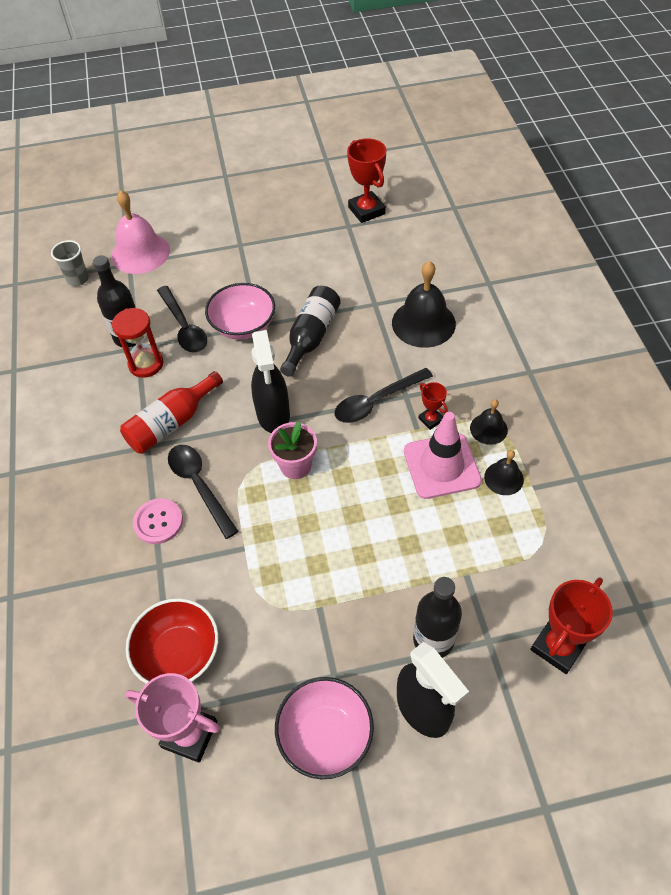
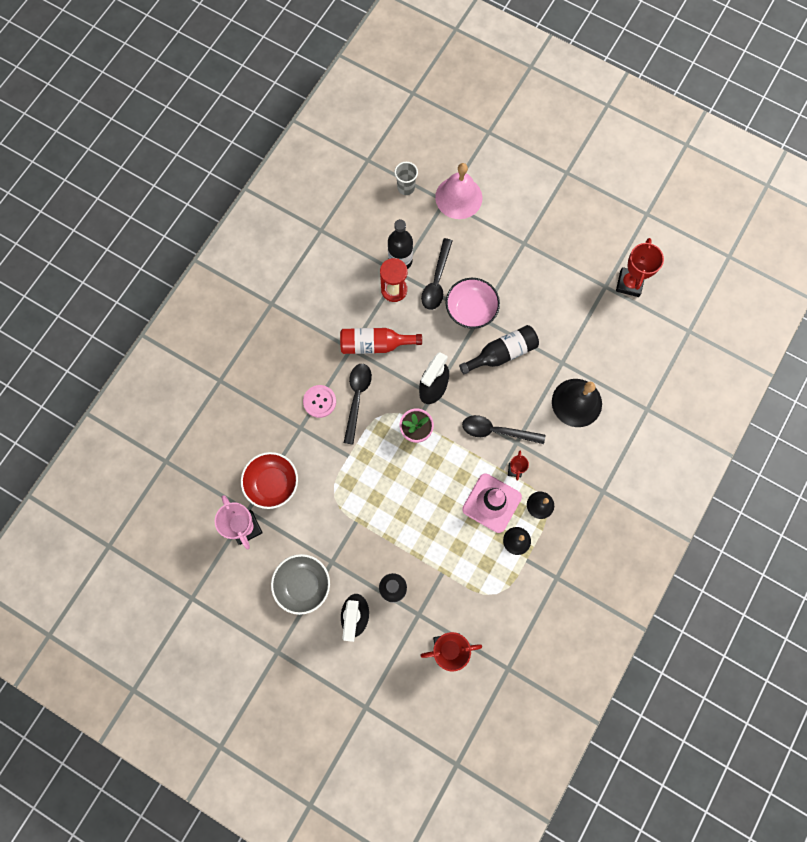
camera: 40 degrees right, 20 degrees up
pink bowl [275,677,374,779] -> grey bowl [271,554,330,615]

